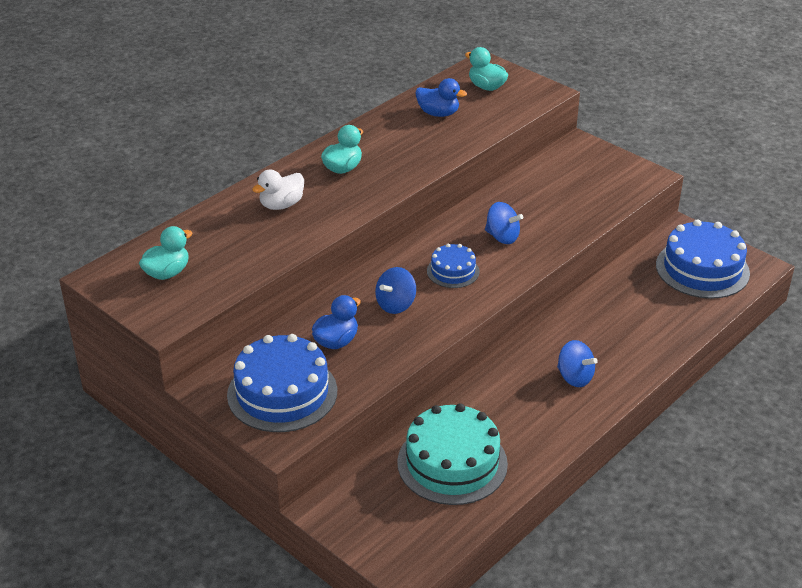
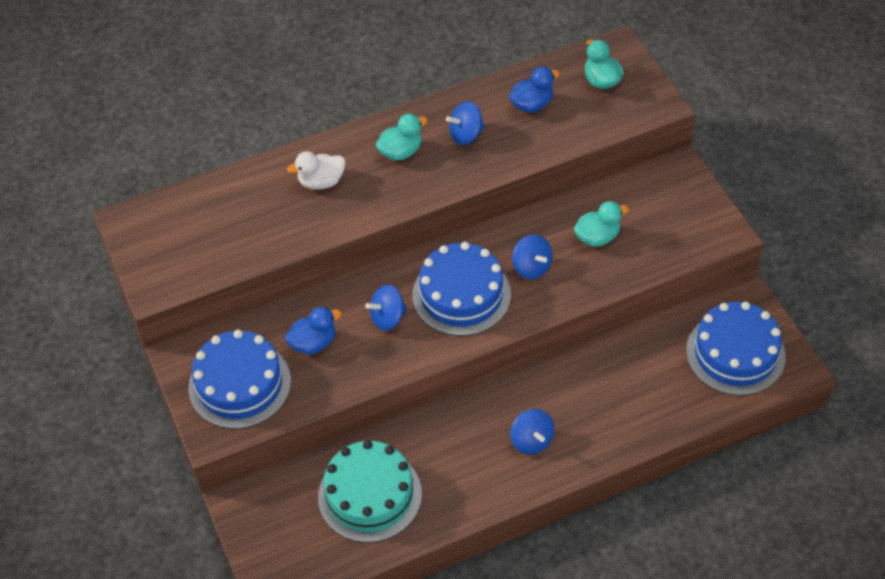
camera: 25 degrees right, 15 degrees up
turquoise duck [139,226,192,280] -> turquoise duck moved to [574,201,629,247]
blue duck [415,78,467,117] -> blue duck turned 75 degrees counterclockwise [509,67,560,113]
blue cake [427,243,480,288] -> blue cake [412,242,511,336], size x1.86
none -> blue spinning top [446,101,484,145]

